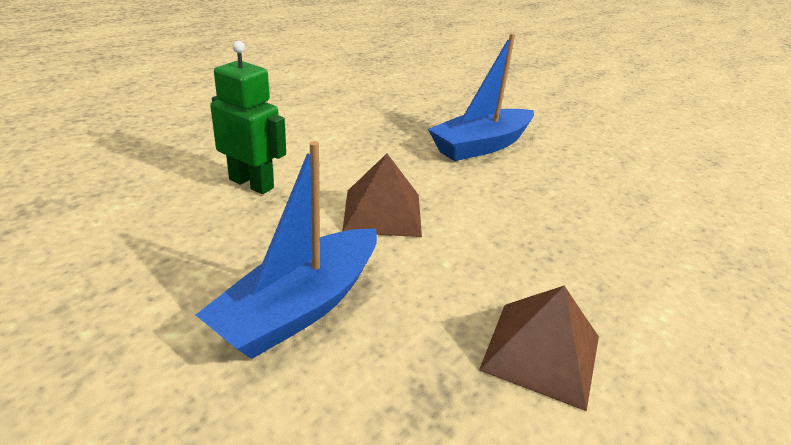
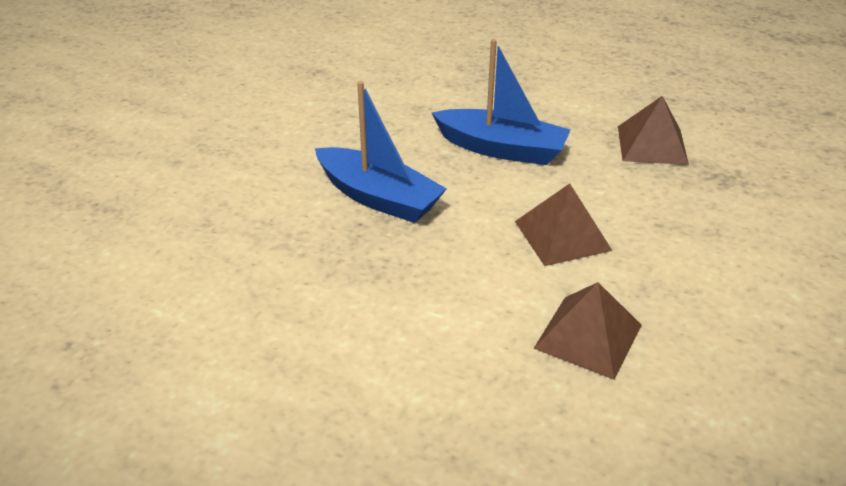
camera: 105 degrees left, 5 degrees up
blue boat [196,141,377,359] -> blue boat moved to [432,39,571,165]
green robot [210,41,286,194] -> brown pyramid [533,282,642,380]

